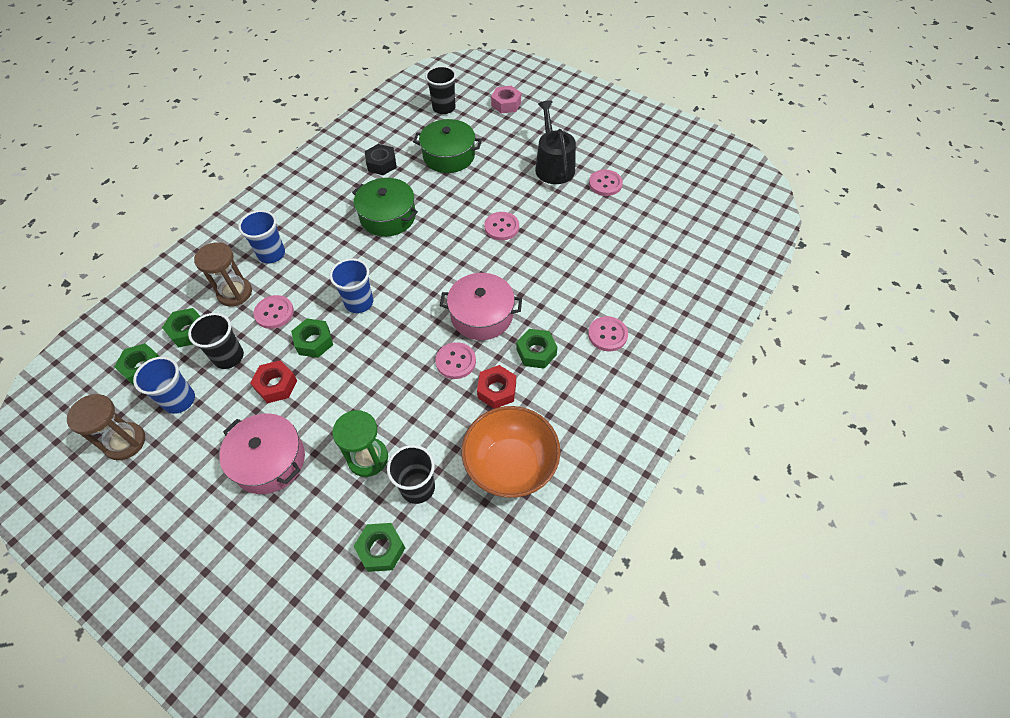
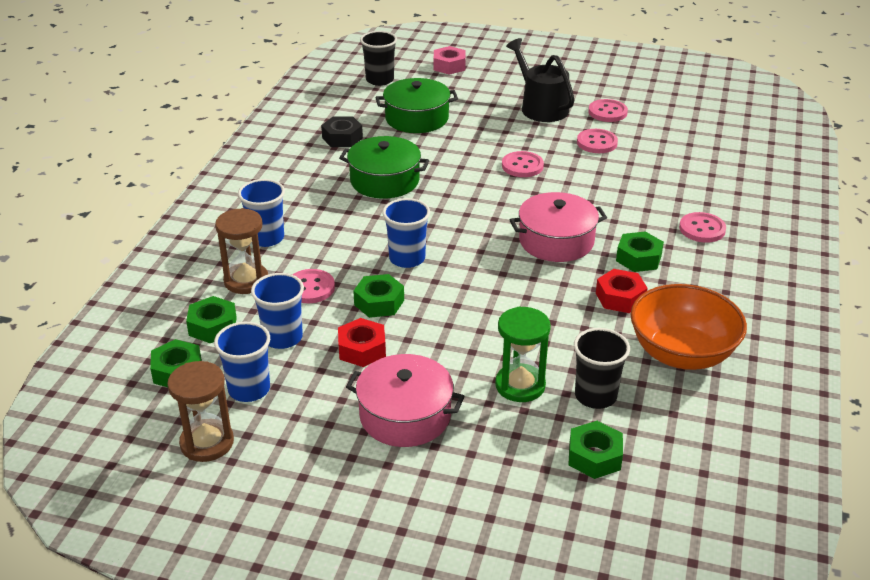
camera: 20 degrees left, 20 degrees down
black cup [188,313,244,369] -> blue cup [251,273,304,349]
pink button [435,342,476,379] -> pink button moved to [577,129,618,153]

